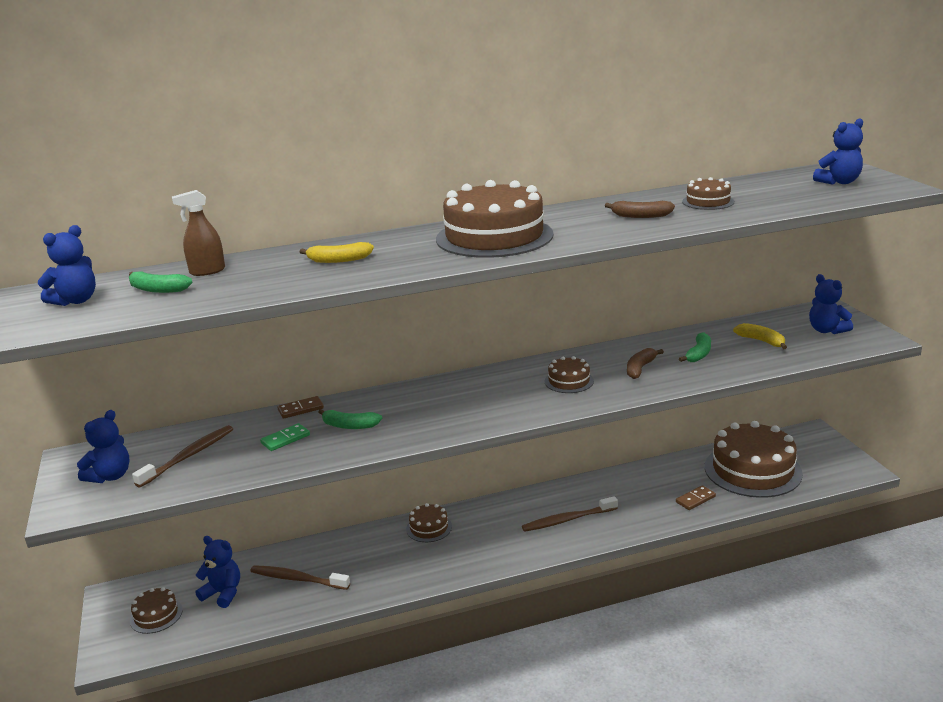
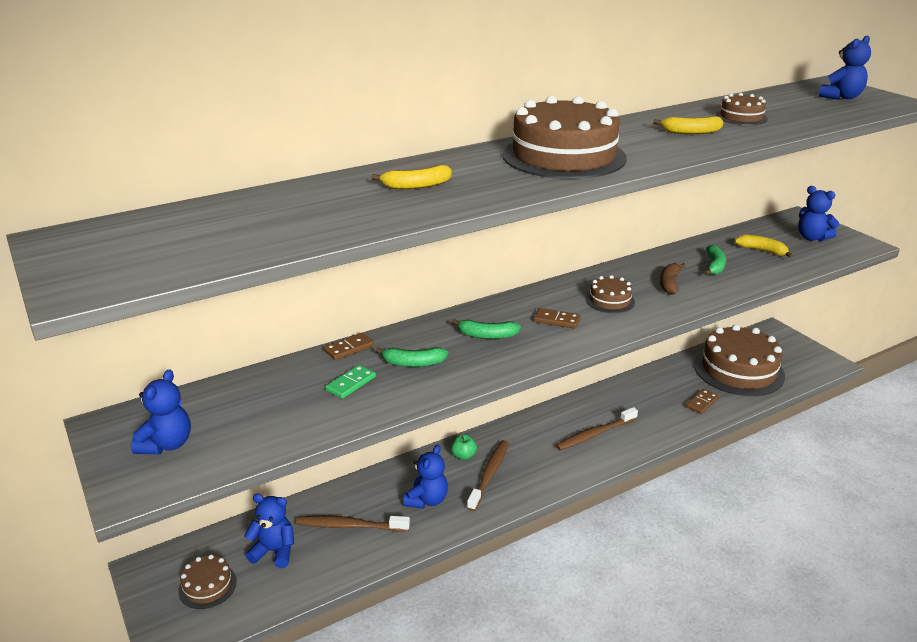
camera: 15 degrees left, 5 degrees up
blue teddy bear [38,225,96,306] -> blue teddy bear moved to [403,445,448,509]
green banana [129,271,192,293] -> green banana moved to [452,319,521,339]
brown toothbrush [132,425,233,488] -> brown toothbrush moved to [467,440,509,511]
brown spray bottle [172,190,225,276] -> none
brown cake [406,503,452,542] -> green apple [451,435,477,460]
brown banana [605,201,675,218] -> yellow banana [653,116,723,134]
none -> brown domino [534,308,580,329]

